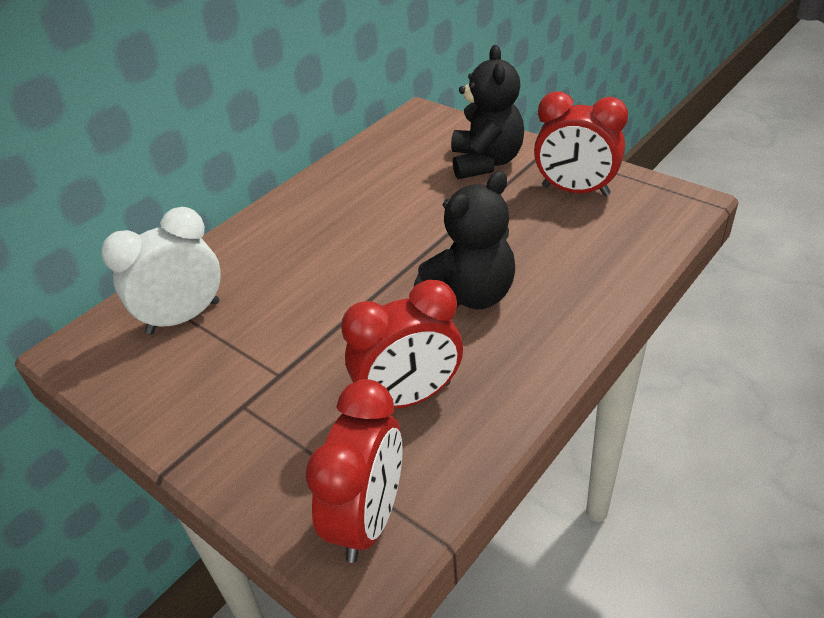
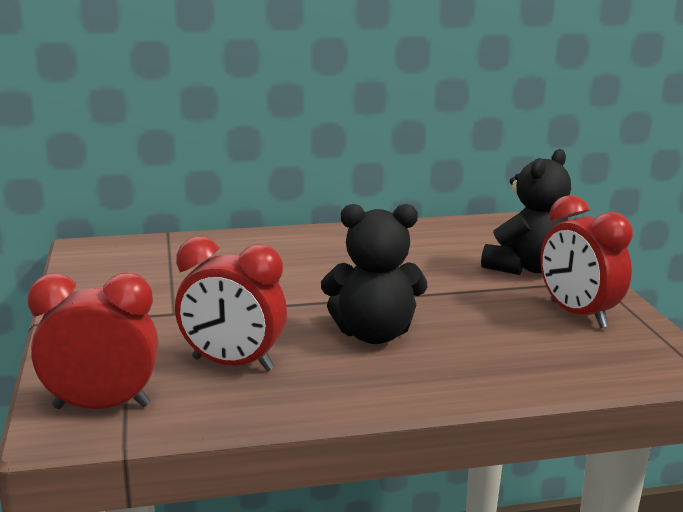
camera: 35 degrees right, 20 degrees down
white clock [101,207,221,335] -> none
red clock [306,379,403,563] -> red clock turned 150 degrees counterclockwise [27,272,159,409]

